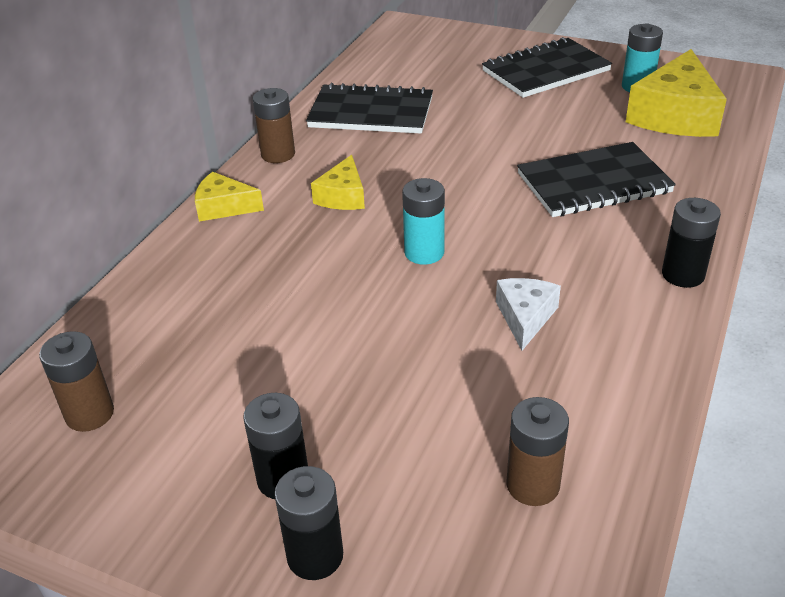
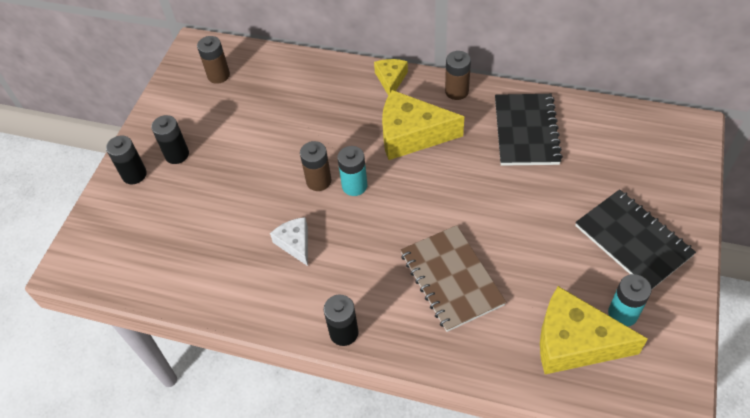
camera: 85 degrees right, 15 degrees up
yellow cheese [311,155,365,210] -> yellow cheese [382,90,464,160], size x1.86
white cheese [496,278,561,351] -> white cheese turned 120 degrees counterclockwise [270,217,308,266]
brown battery [506,397,569,506] -> brown battery moved to [300,141,331,191]
black notebook [517,142,676,217] -> brown notebook [400,225,506,332]

